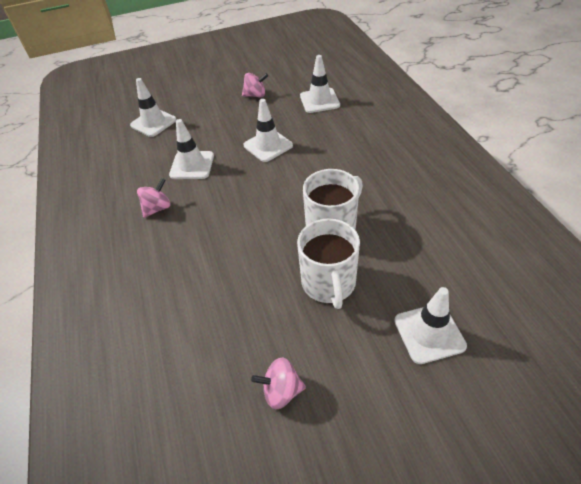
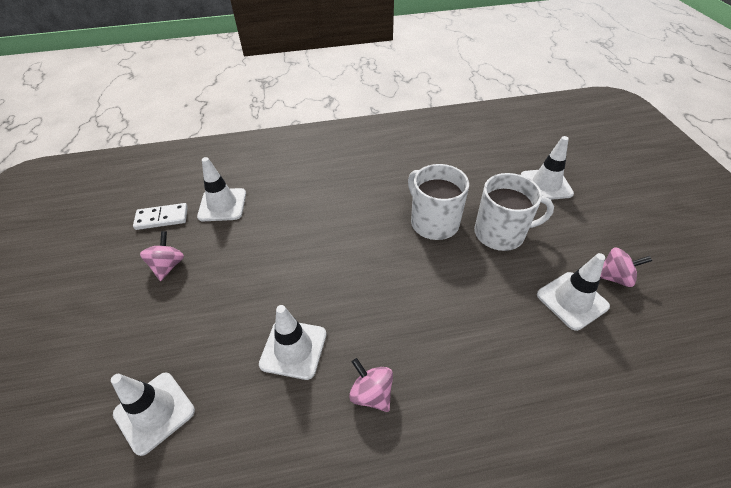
camera: 85 degrees left, 0 degrees up
white traffic cone [244,99,293,162] -> white traffic cone moved to [537,253,610,331]
pink spinning top [251,357,306,409] -> pink spinning top turned 90 degrees counterclockwise [600,247,652,287]
none -> white domino [133,203,188,230]

